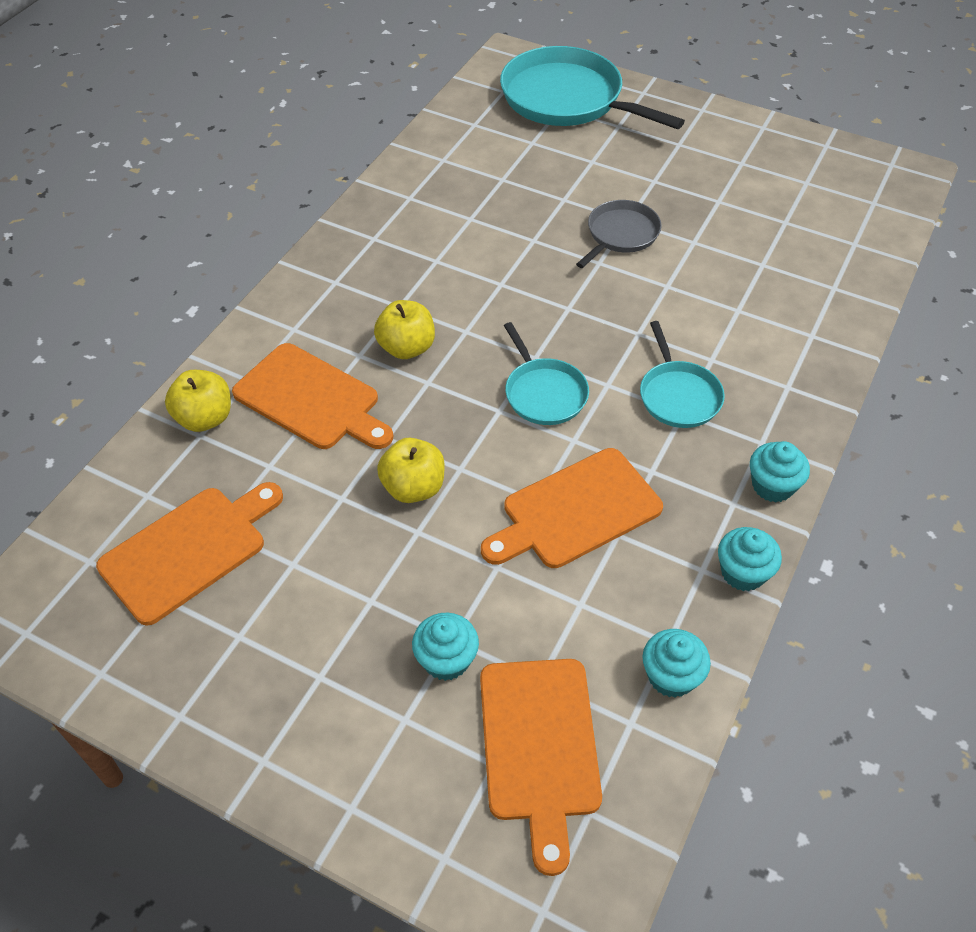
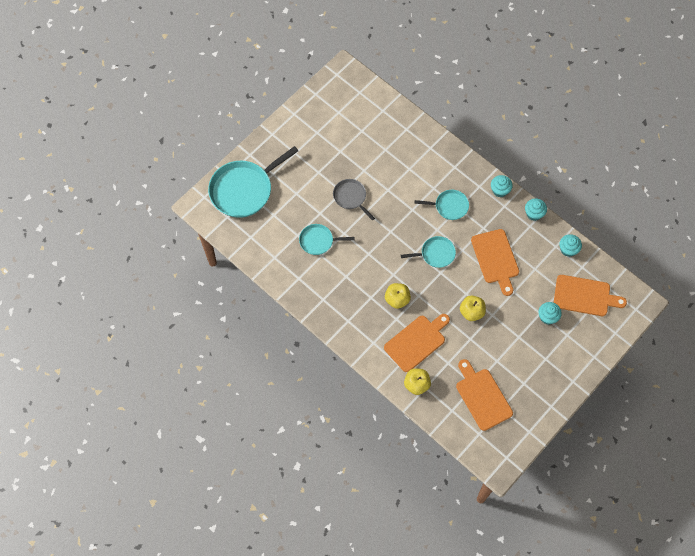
camera: 75 degrees left, 15 degrees up
none -> turquoise pan [299,224,354,255]

